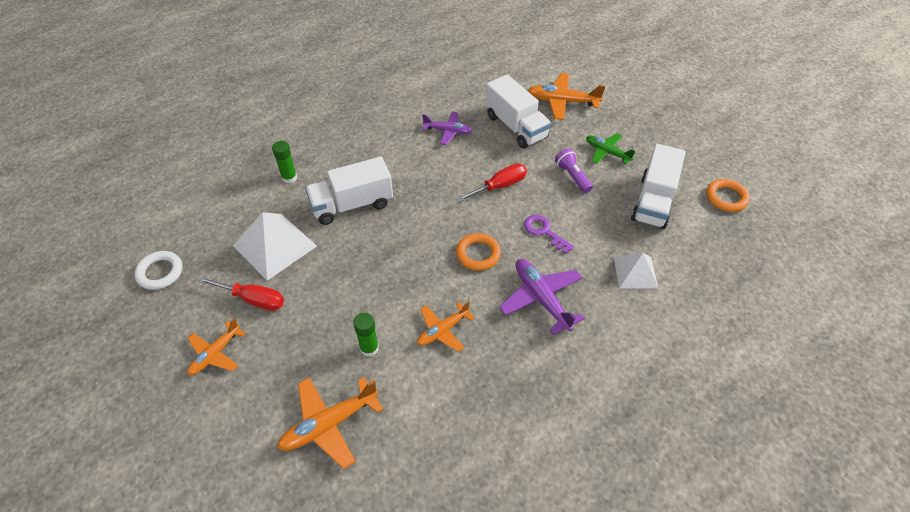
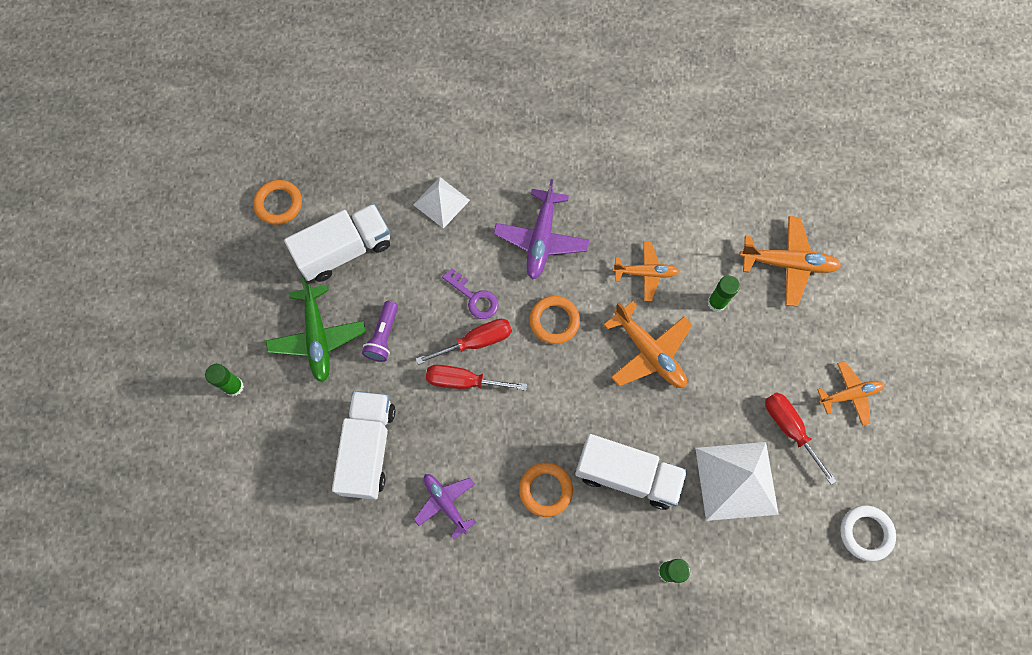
camera: 140 degrees left, 20 degrees up
purple key [524,215,574,254] -> purple key turned 45 degrees counterclockwise [442,268,499,319]
orange plane [528,73,605,120] -> orange plane moved to [603,301,692,388]
green plane [586,133,636,164] -> green plane [266,277,366,383], size x1.52
none -> green glue stick [205,364,244,396]
none -> red screwdriver [416,319,512,365]
none -> orange ring [519,462,573,517]

